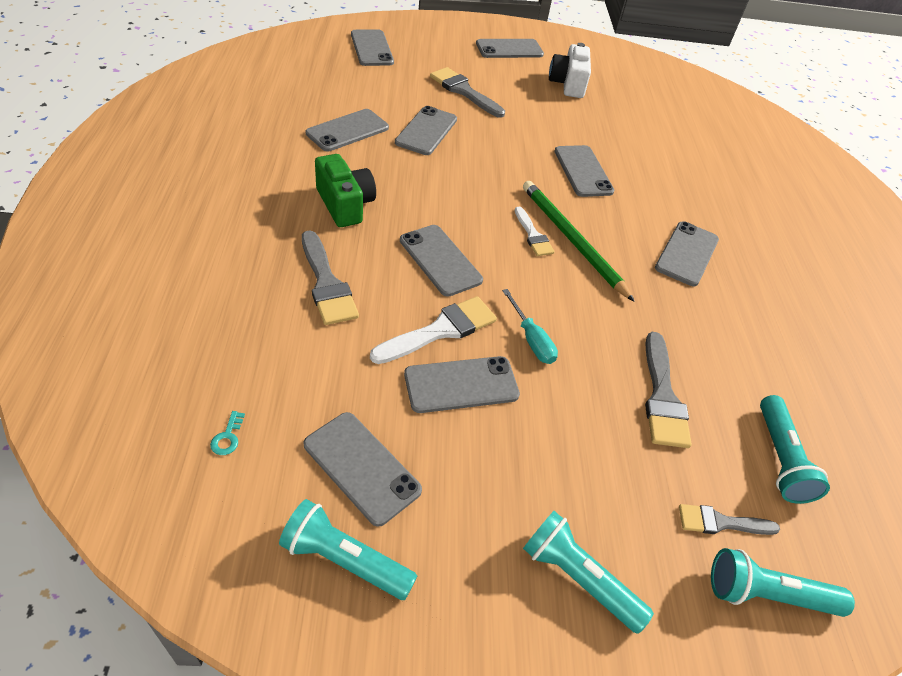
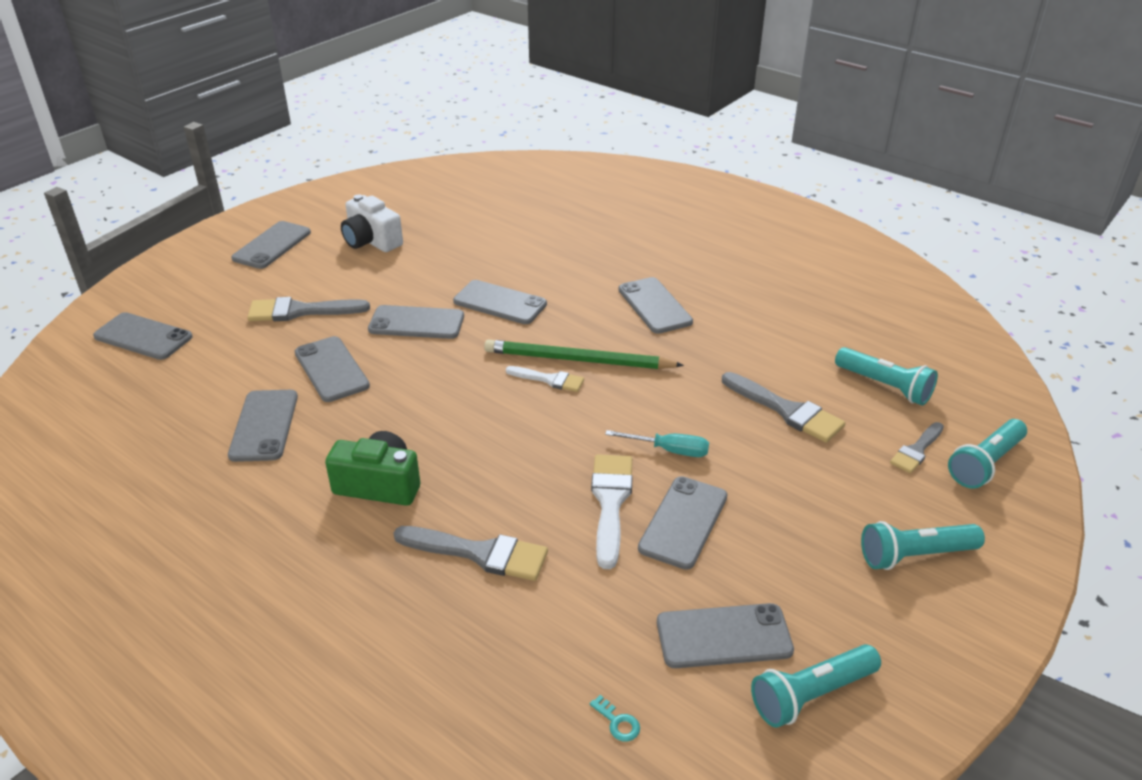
camera: 45 degrees left, 10 degrees down
grey phone [400,225,483,297] -> grey phone moved to [368,305,464,339]

